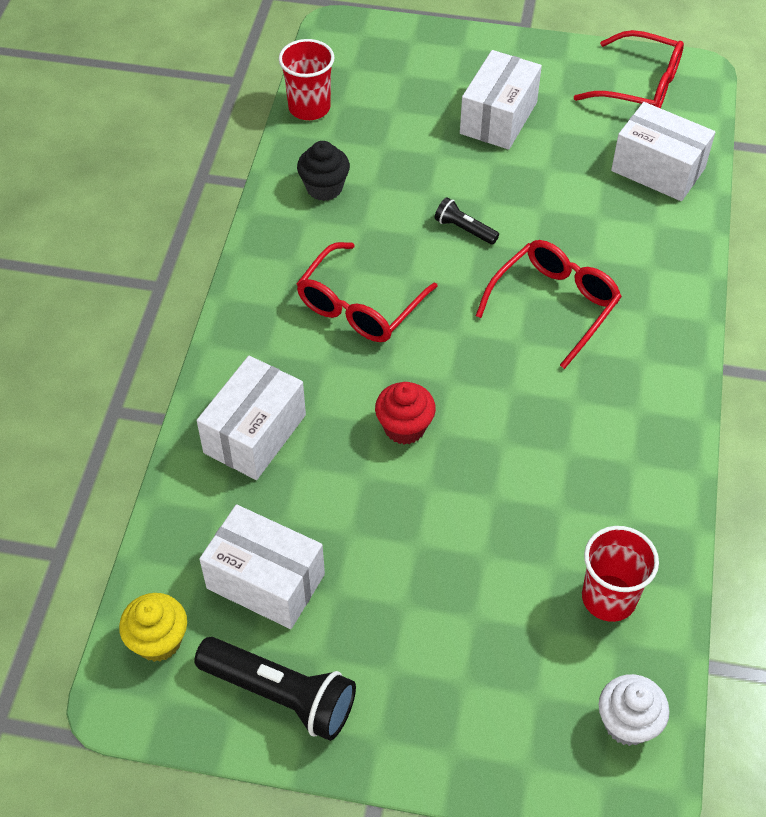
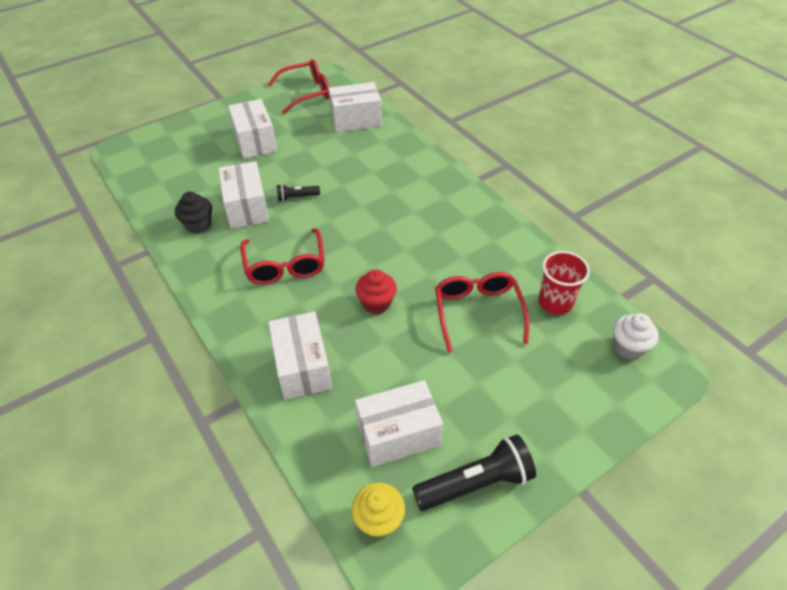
camera: 45 degrees left, 5 degrees down
red cup [279,39,335,120] -> none
red glasses [476,240,622,369] -> red glasses moved to [435,272,529,353]
none -> white box [218,161,269,229]

